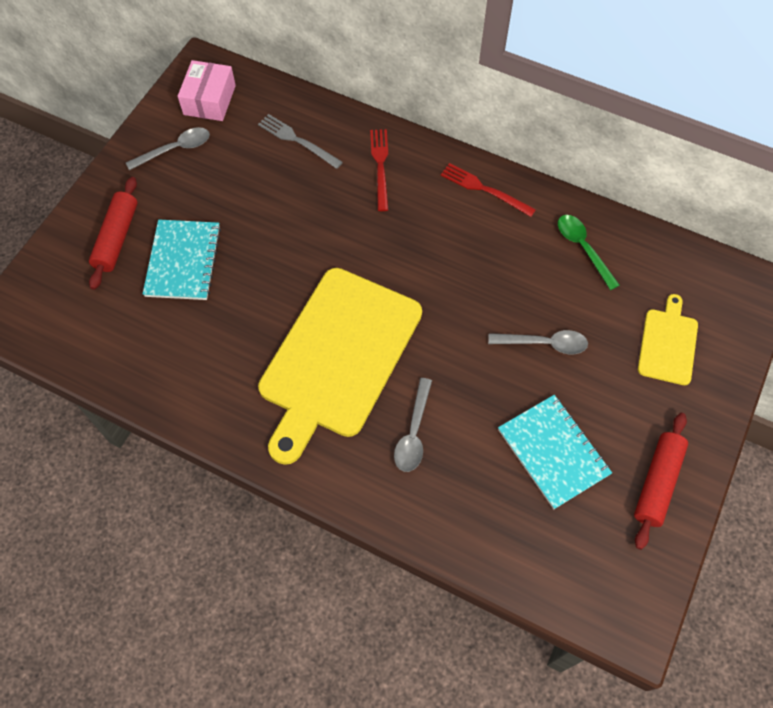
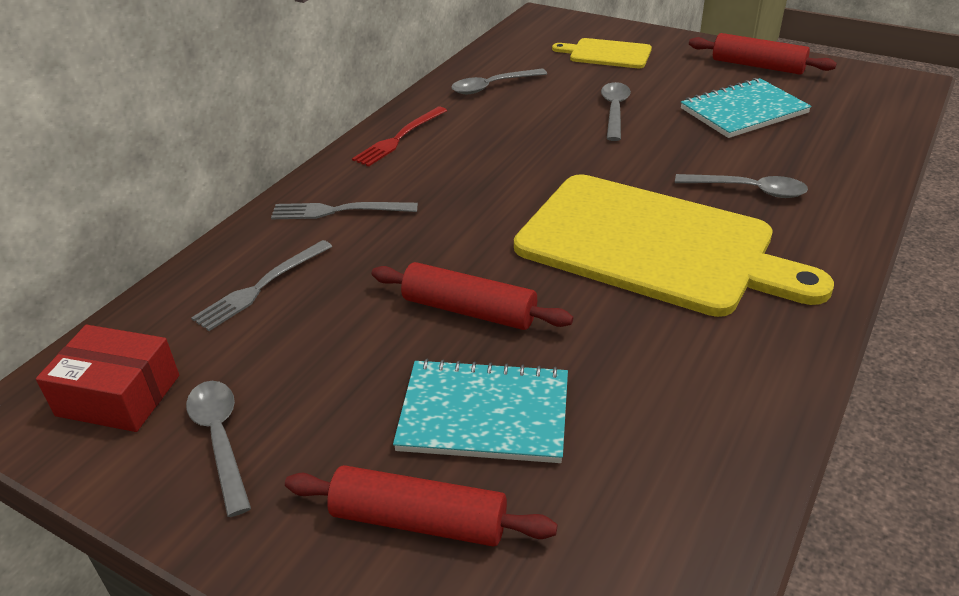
camera: 85 degrees left, 25 degrees down
pink box [178,60,236,121] -> red box [36,325,179,432]
red fork [370,129,388,211] -> grey fork [271,202,418,219]
green spoon [558,215,620,290] -> grey spoon [451,69,547,94]
none -> red rolling pin [372,262,573,330]

